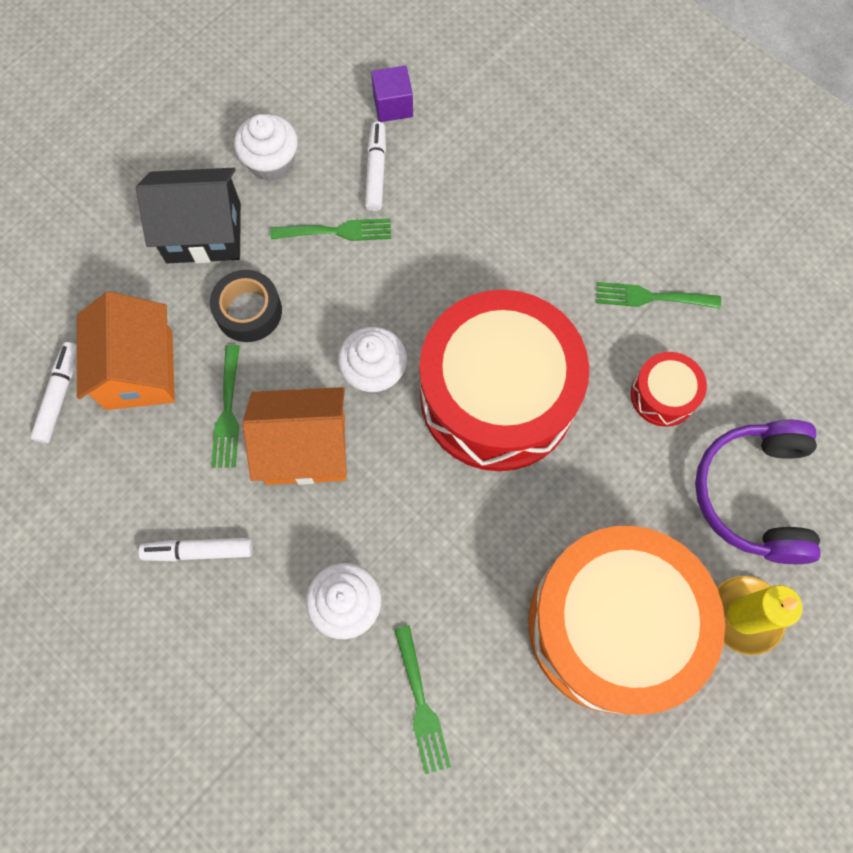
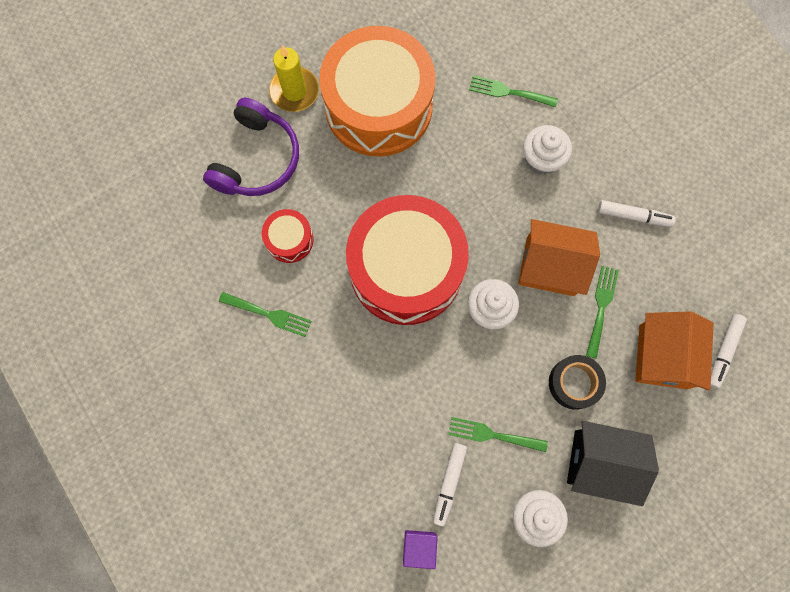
camera: 165 degrees left, 5 degrees up
green fork [394,625,451,774] -> green fork turned 75 degrees counterclockwise [469,75,558,107]

